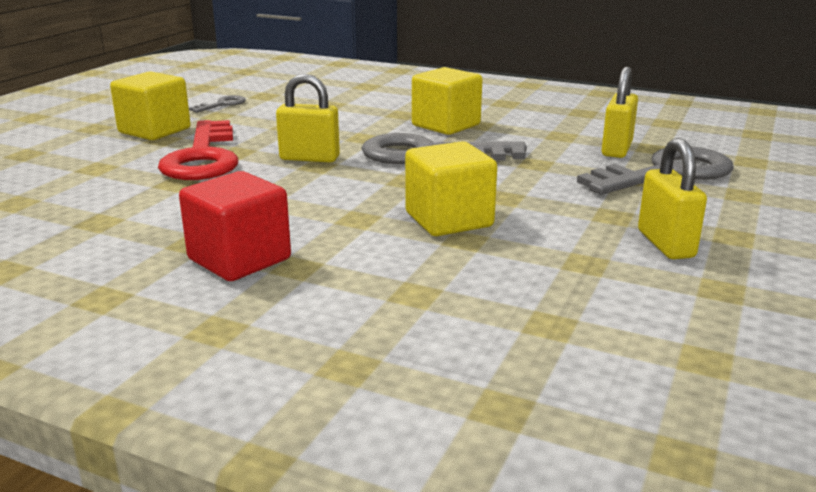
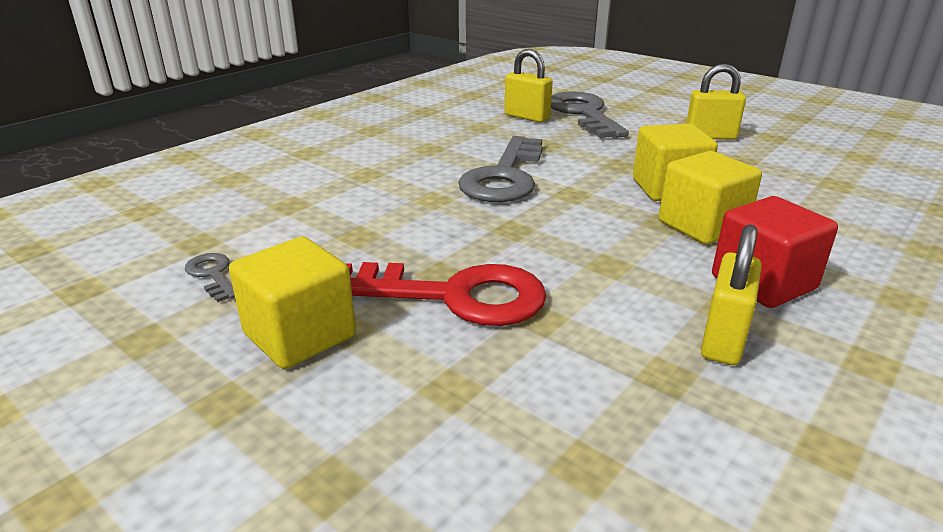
camera: 75 degrees left, 5 degrees up
yellow padlock [276,74,340,162] -> yellow padlock moved to [701,224,762,365]
yellow cube [412,67,482,135] -> yellow cube moved to [659,151,762,244]

